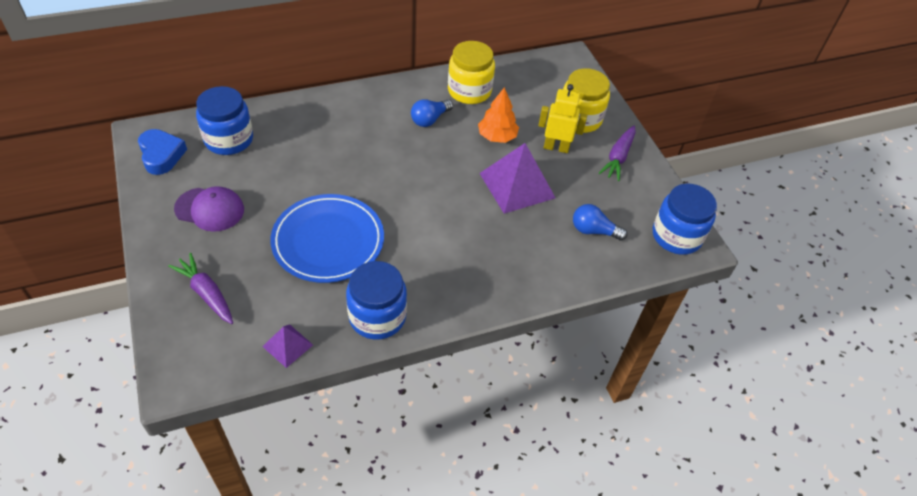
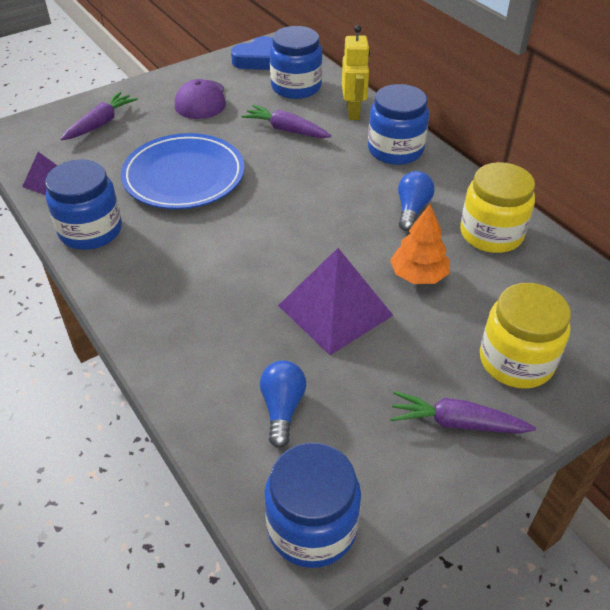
camera: 80 degrees right, 5 degrees down
blue light bulb [411,99,453,127] -> blue light bulb turned 75 degrees clockwise [398,171,435,231]
yellow robot [538,84,587,153] -> yellow robot moved to [342,25,370,120]
none -> purple carrot [241,104,331,138]
none -> blue jar [368,84,429,165]

